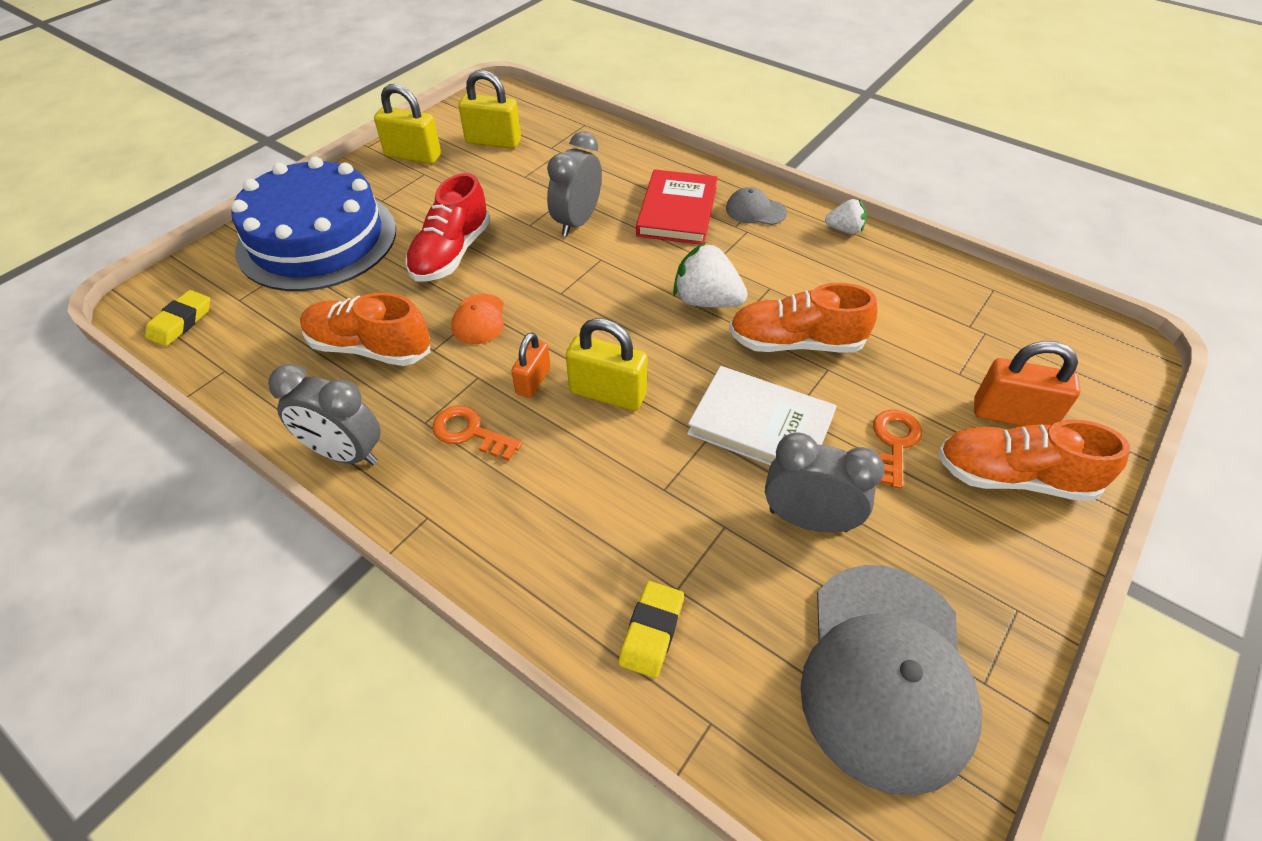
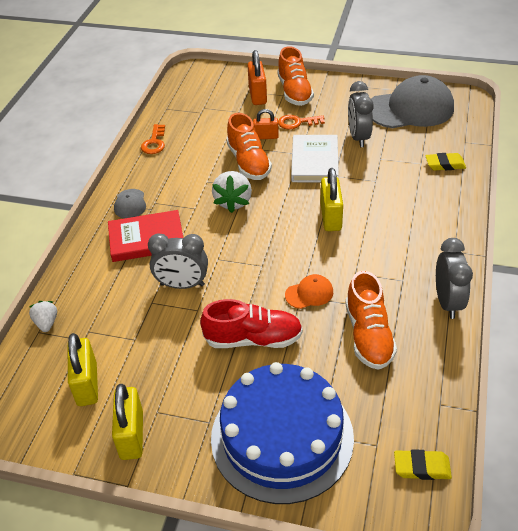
camera: 110 degrees left, 5 degrees down
orange key [433,406,522,461] -> orange key moved to [141,124,165,154]
orange padlock [511,332,550,398] -> orange padlock moved to [253,109,279,139]
white strawberry [825,199,867,234] -> white strawberry moved to [29,301,57,332]

